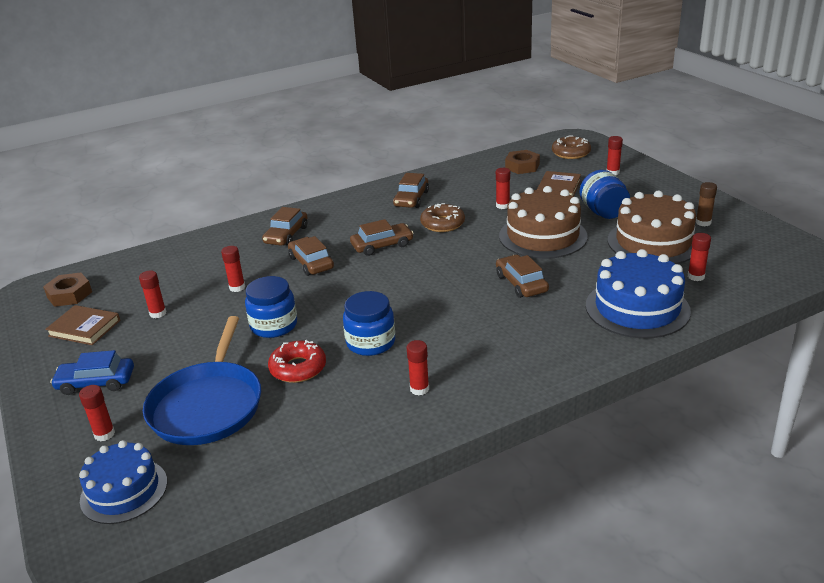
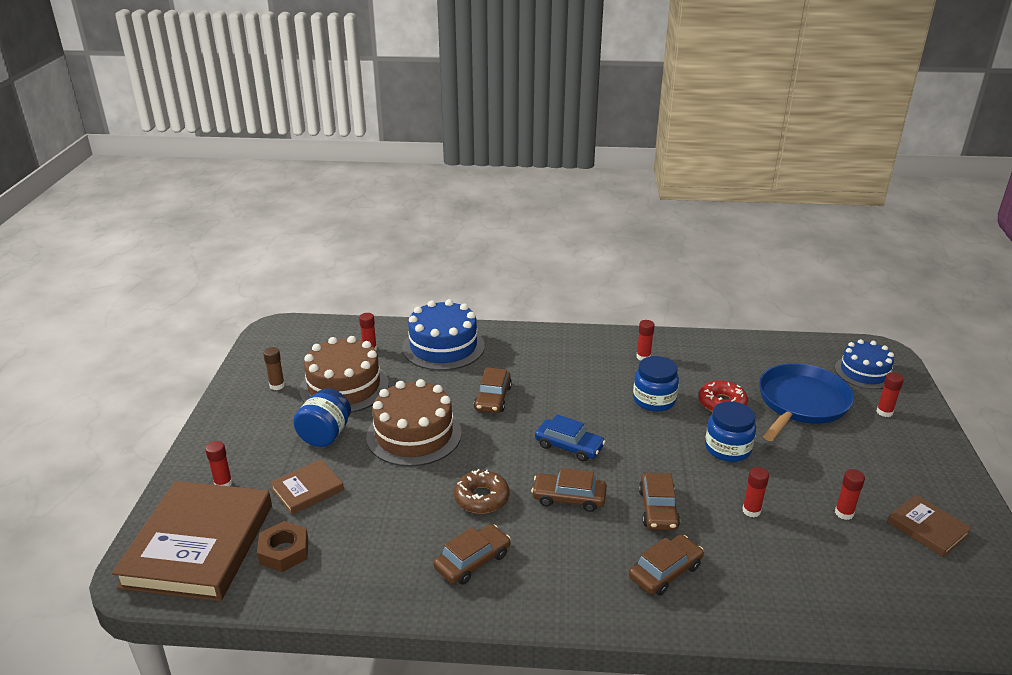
camera: 150 degrees left, 0 degrees up
brown nut [43,272,92,307] -> none
blue car [50,350,134,395] -> blue car moved to [535,414,606,462]
red glue stick [496,168,510,209] -> none
brown donut [552,135,591,159] -> brown book [112,481,272,601]

